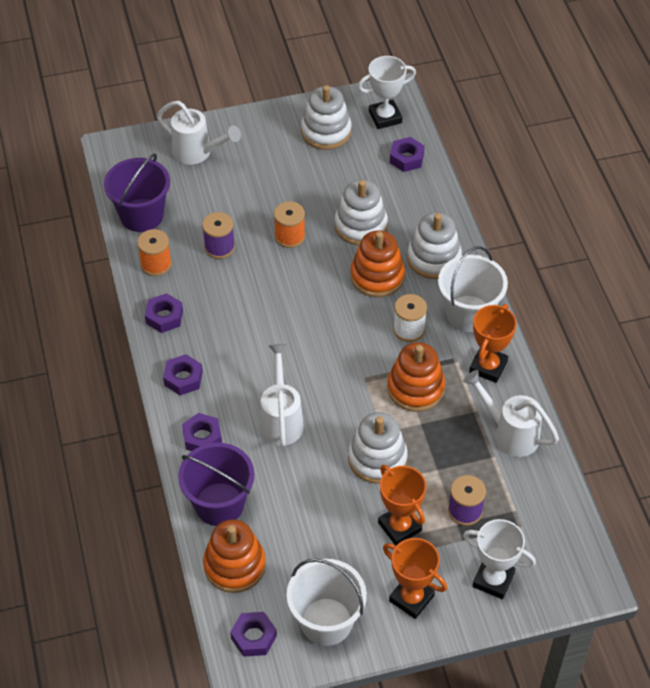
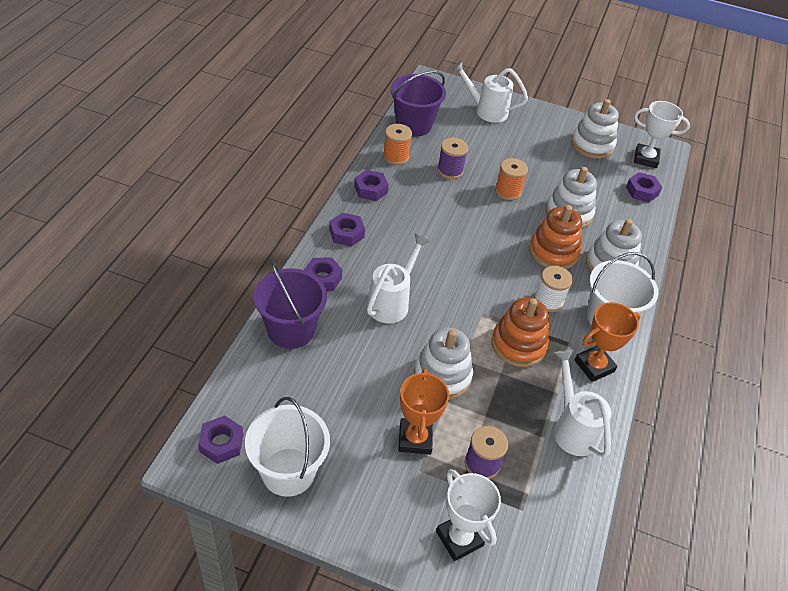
camera: 30 degrees right, 5 degrees down
white watering can [157,101,241,165] -> white watering can turned 135 degrees clockwise [451,60,528,123]
orange stacking toy [203,519,266,593] -> none
orange trophy [383,538,447,619] -> none

